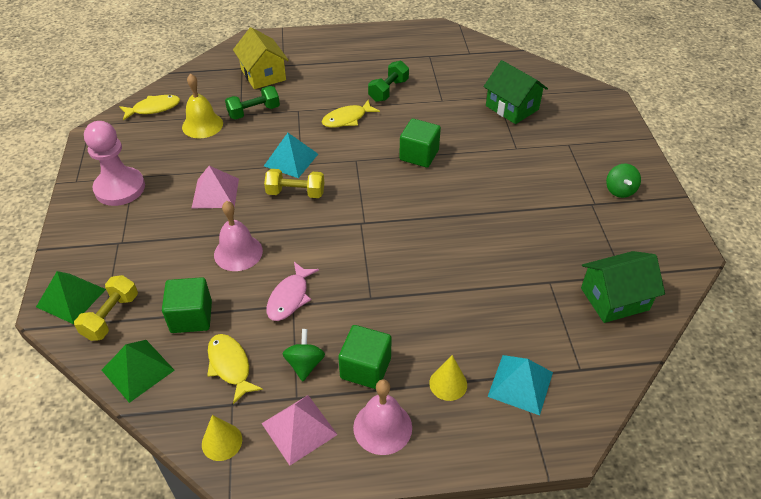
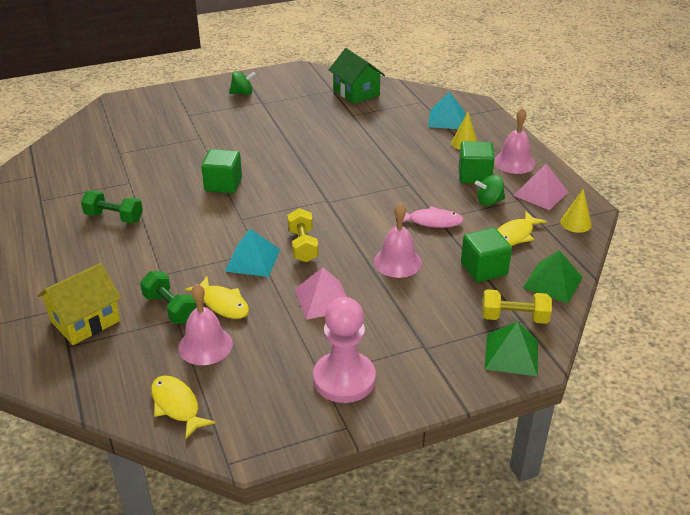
camera: 105 degrees left, 10 degrees down
yellow bell [182,74,223,138] -> pink bell [178,284,233,365]
yellow fish [322,100,380,128] -> yellow fish moved to [185,277,249,319]
green house [483,60,548,124] -> none

